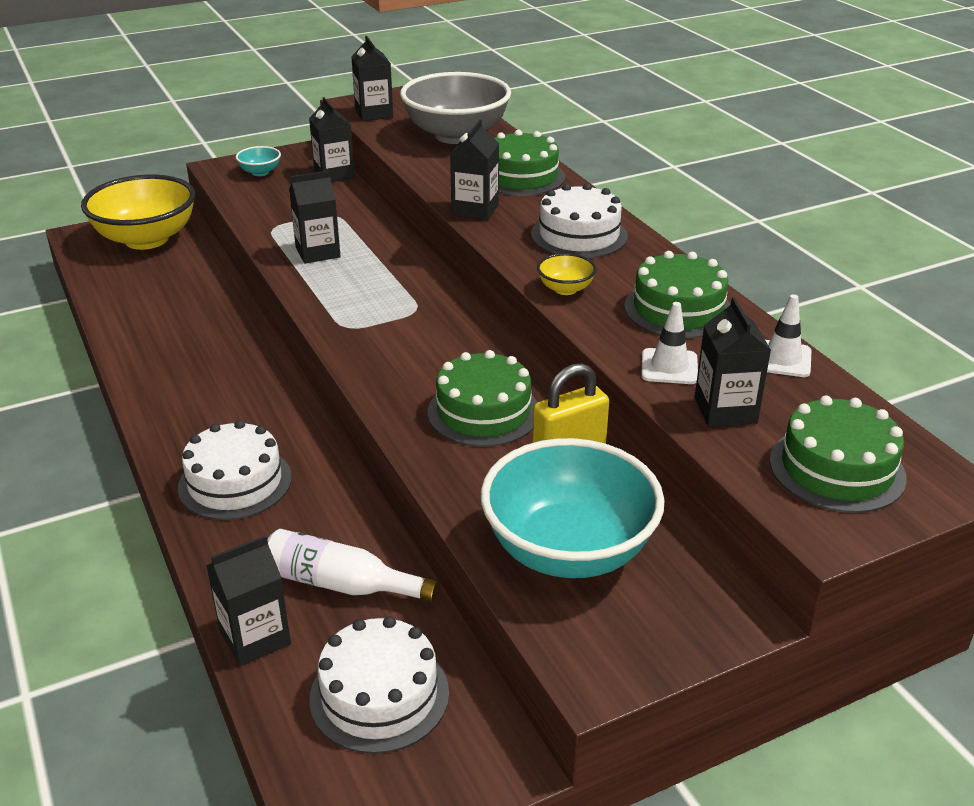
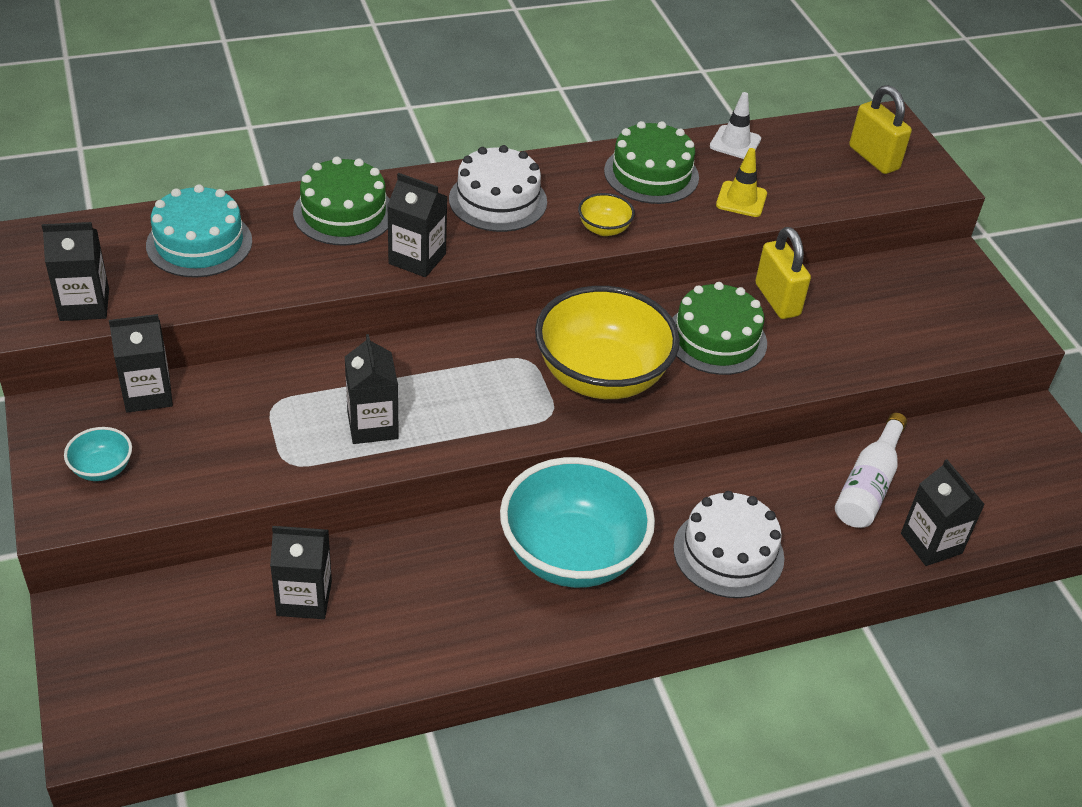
camera: 85 degrees left, 10 degrees up
yellow bowl [81,174,195,250] -> yellow bowl moved to [535,286,680,399]
white cake [309,616,449,754] -> none
grey bowl [400,72,511,144] -> turquoise cake [146,184,252,278]
turquoise bowl [481,438,665,578] -> turquoise bowl moved to [500,457,655,588]
white traffic cone [641,302,698,384] -> yellow traffic cone [716,148,767,217]
black carton [695,297,771,427] -> black carton moved to [270,526,332,619]
green cake [770,396,907,513] -> yellow padlock [849,85,912,174]

